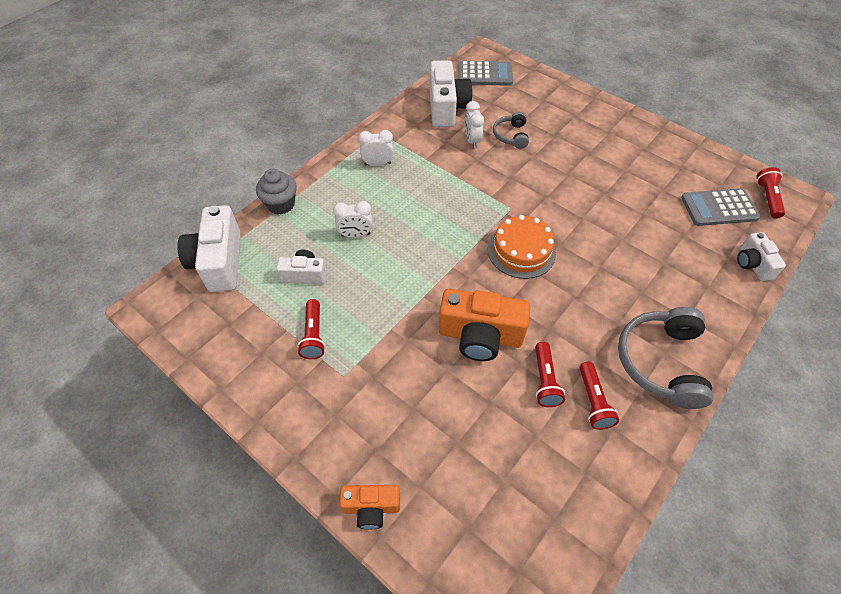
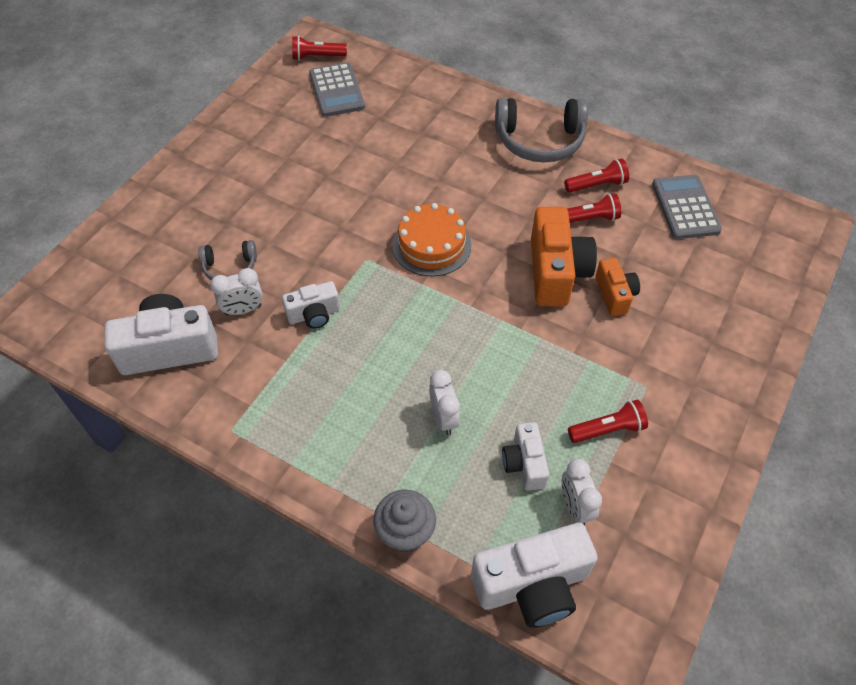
camera: 100 degrees left, 0 degrees up
orange camera [340,485,400,529] -> orange camera moved to [595,258,640,316]
white clock [358,130,394,166] -> white clock moved to [562,459,602,526]
grey calculator [458,61,513,86] -> grey calculator moved to [652,175,722,239]
white camera [737,232,786,281] -> white camera moved to [282,281,340,329]

